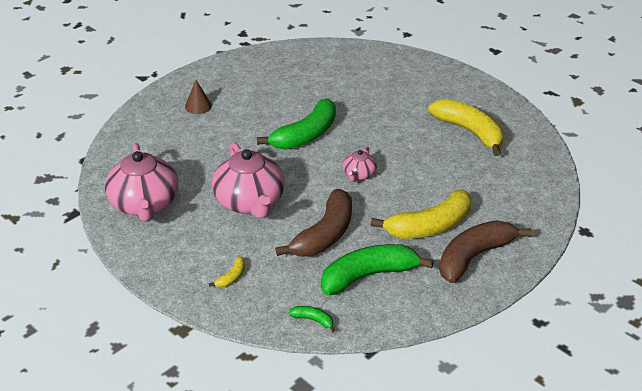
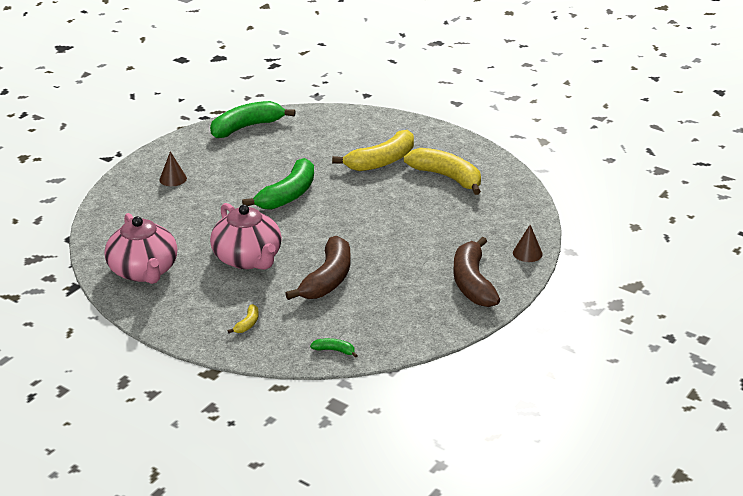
camera: 10 degrees left, 5 degrees down
green banana [321,244,434,295] -> green banana moved to [210,101,296,138]
pink teapot [343,147,377,182] -> none
yellow banana [371,190,472,239] -> yellow banana moved to [332,130,414,171]
brown banana [439,220,532,283] -> brown banana turned 45 degrees counterclockwise [453,237,500,307]
none -> brown cone [513,225,543,262]

